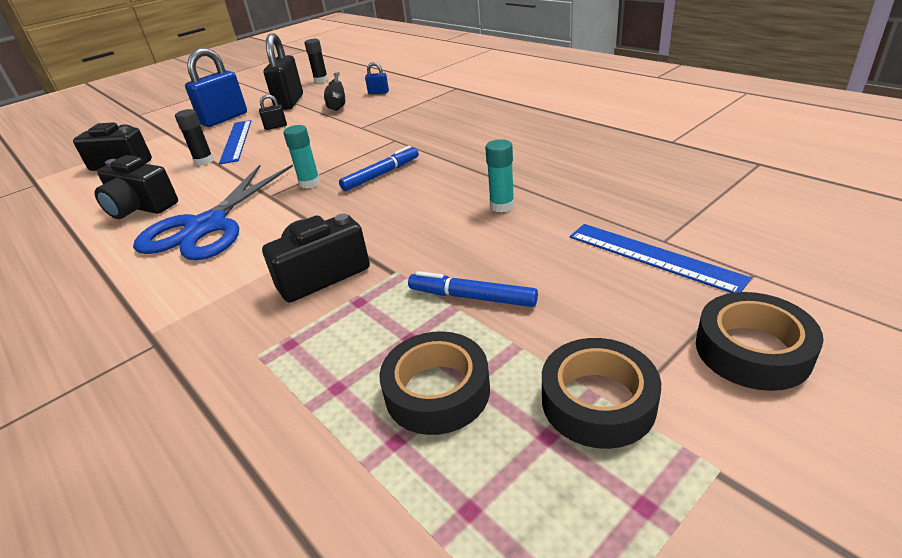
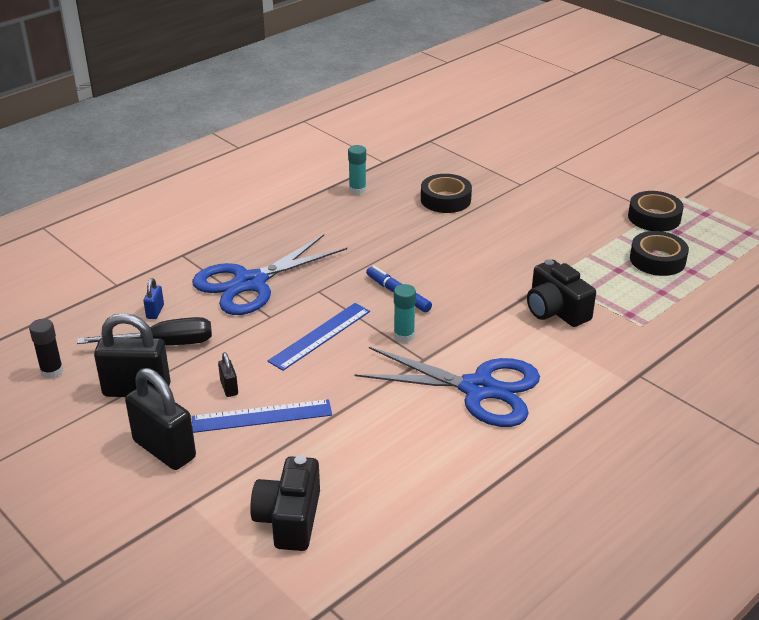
camera: 95 degrees left, 0 degrees up
black camera [94,155,178,219] -> none
black glue stick [175,109,214,166] -> none
blue padlock [185,48,247,127] -> black padlock [125,368,196,470]
blue marker [408,271,538,307] -> none
turquoise glue stick [485,139,514,213] -> turquoise glue stick moved to [348,145,366,195]
blue ruler [569,224,751,293] -> blue ruler moved to [268,303,370,371]
black tape [696,292,824,391] -> black tape moved to [421,174,472,213]
none -> blue scissors [192,234,347,315]

